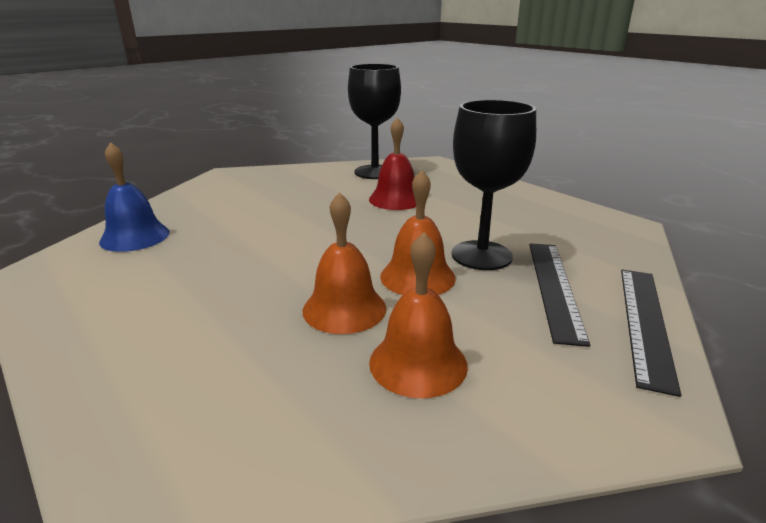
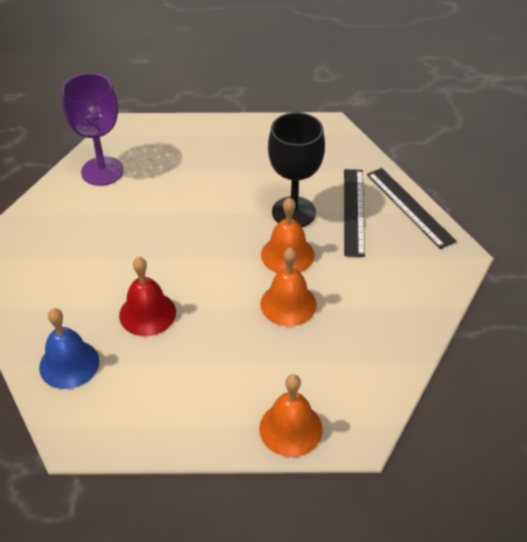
camera: 50 degrees left, 20 degrees up
black goblet [348,64,401,179] -> purple goblet [62,73,124,186]
red bell [369,117,416,210] -> red bell moved to [119,257,176,336]
orange bell [369,232,468,398] -> orange bell moved to [259,374,323,457]
black ruler [529,243,590,347] -> black ruler turned 45 degrees clockwise [344,169,365,257]

